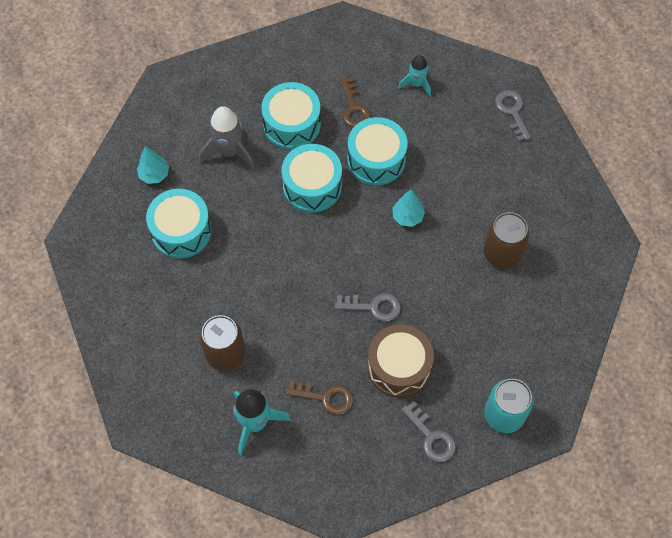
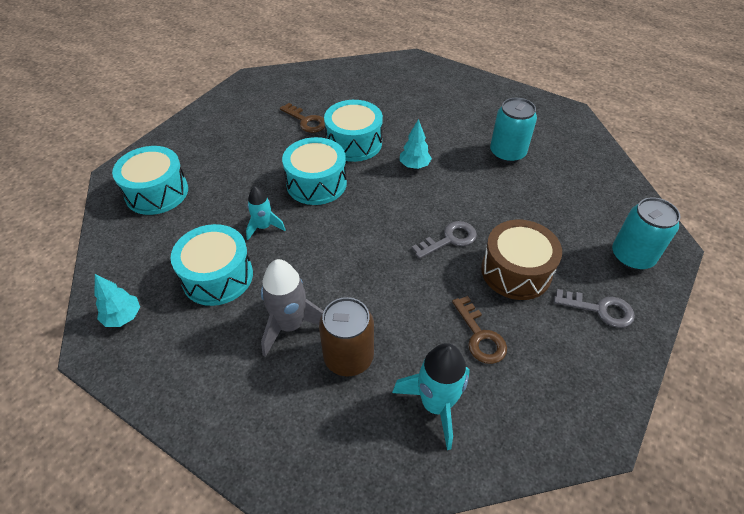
camera: 35 degrees left, 15 degrees down
turquoise tree [137,146,169,184] -> turquoise tree moved to [95,274,140,327]
grey rocket [199,106,255,170] -> grey rocket moved to [261,259,324,357]
turquoise drum [261,82,321,149] -> turquoise drum moved to [112,146,188,215]
brown key [286,380,353,415] -> brown key turned 90 degrees clockwise [452,296,507,364]
turquoise rocket [398,55,431,96] -> turquoise rocket moved to [246,186,286,240]
brown can [483,212,529,268] -> turquoise can [490,98,537,163]
grey key [495,90,531,142] -> none

